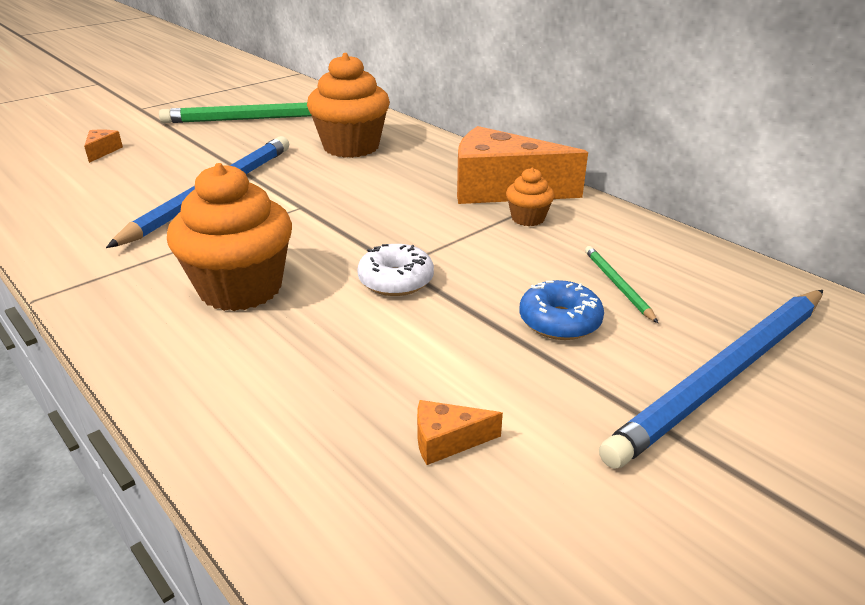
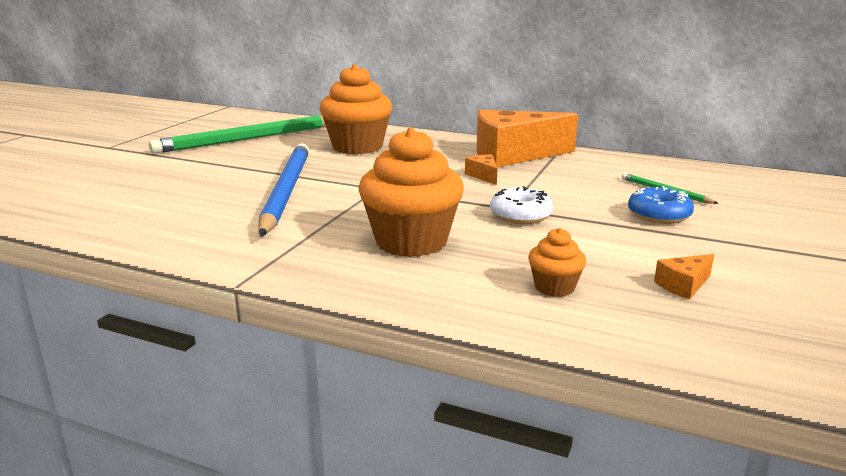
camera: 25 degrees left, 10 degrees down
orange cheese [84,130,123,163] -> orange cheese moved to [465,154,498,185]
orange cupcake [506,168,554,226] -> orange cupcake moved to [528,228,586,297]
blue pencil [599,290,823,469] -> none

